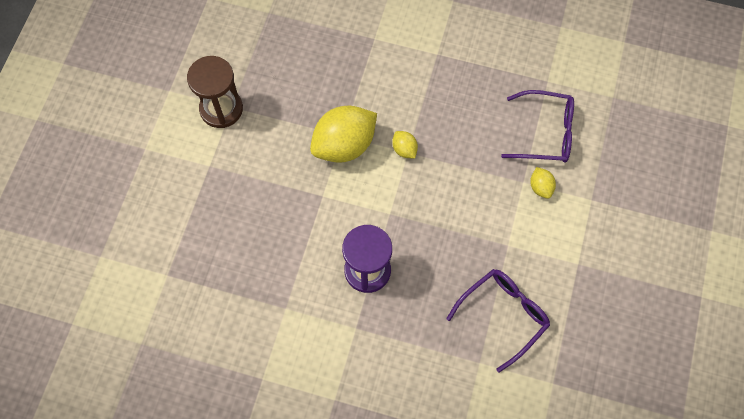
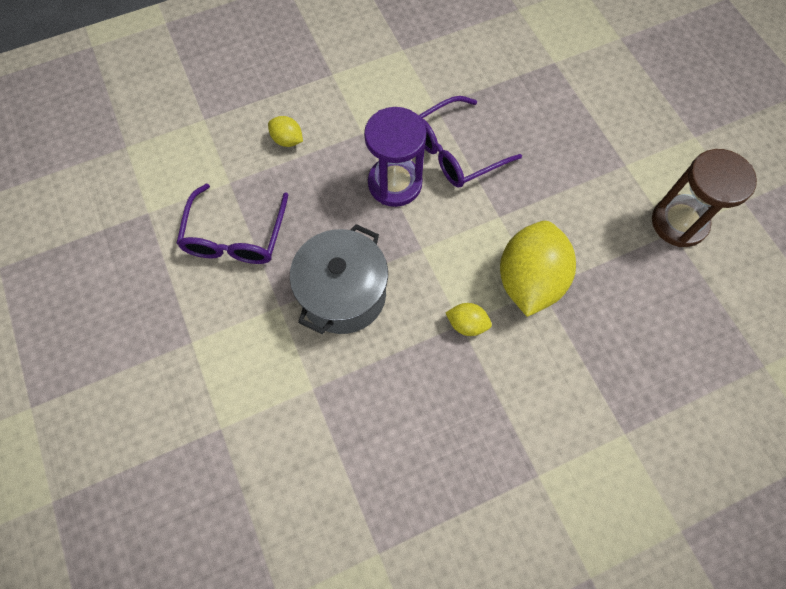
camera: 140 degrees right, 0 degrees up
purple glasses [501,90,574,162] -> purple glasses moved to [418,96,522,188]
yellow lemon [530,167,556,199] -> yellow lemon moved to [268,116,303,147]
none -> grey pot [290,224,388,334]

